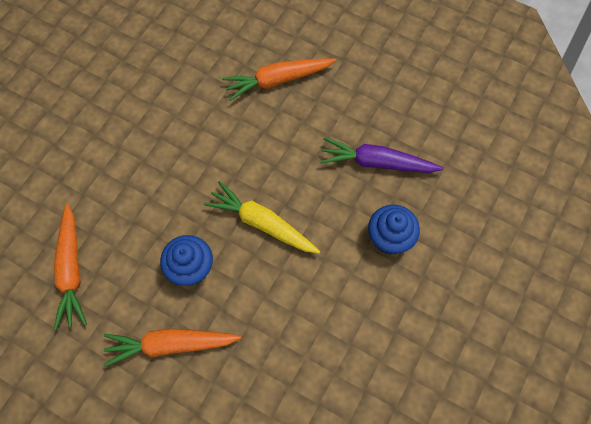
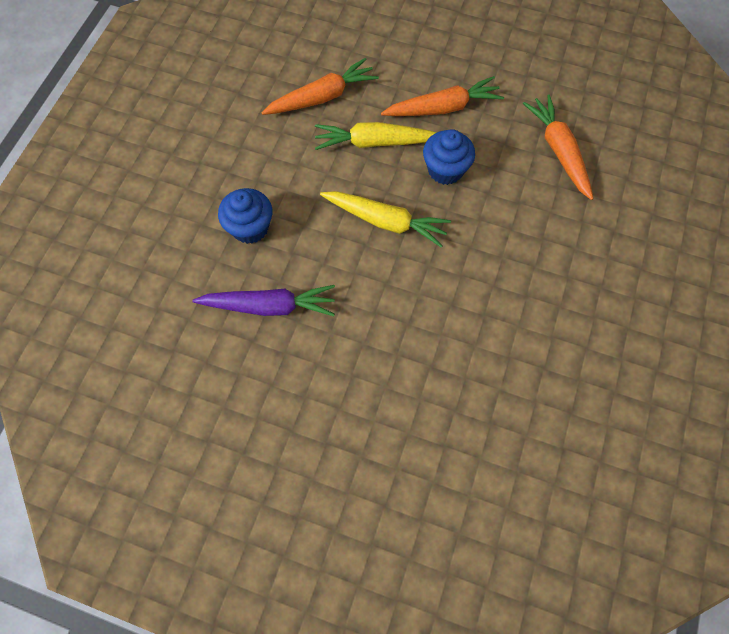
camera: 170 degrees right, 0 degrees up
orange carrot [222,58,336,101] -> orange carrot moved to [261,58,379,115]
none -> yellow carrot [315,122,437,150]

